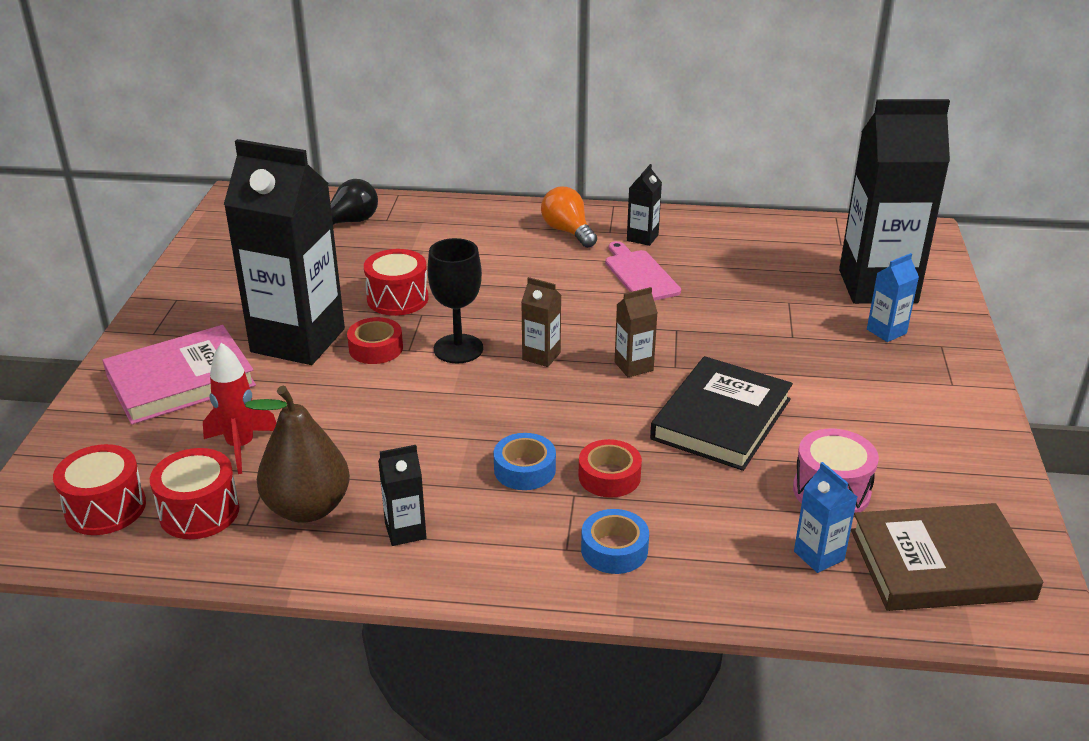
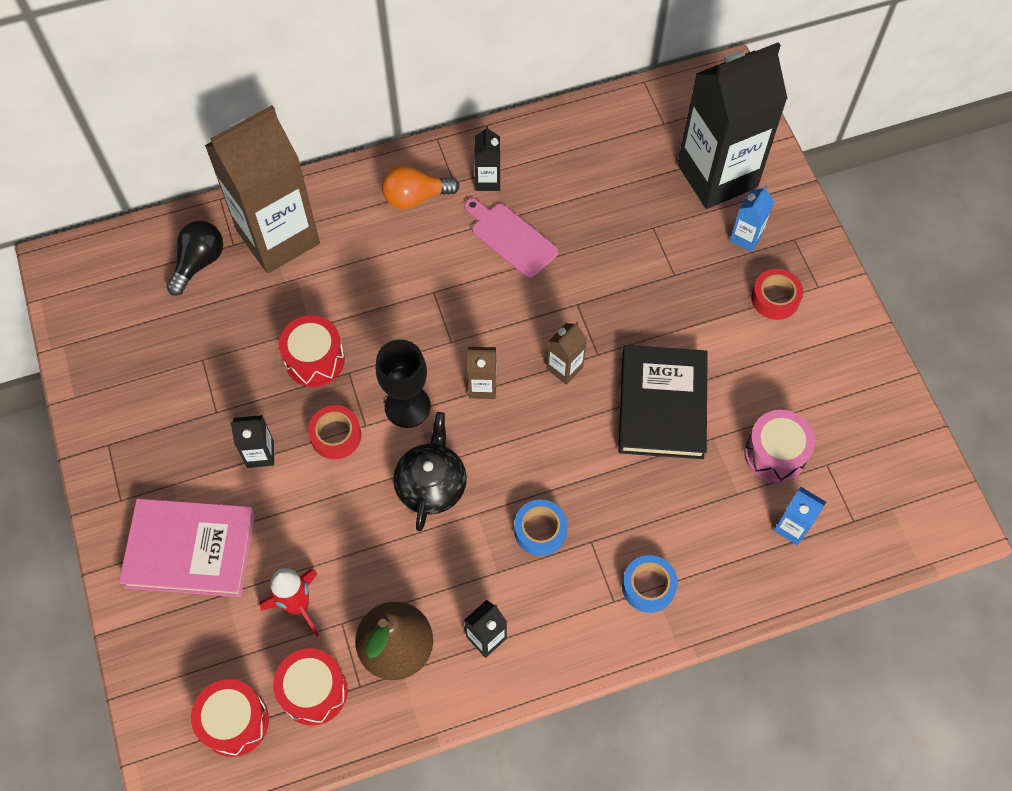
camera: 25 degrees left, 30 degrees up
pink book [102,325,256,425] -> pink book turned 60 degrees clockwise [119,498,255,597]
black carton [224,139,345,365] -> black carton [230,415,274,468], size x0.41
orange light bulb [541,186,597,248] -> orange light bulb turned 45 degrees counterclockwise [382,165,460,209]
red tape [578,439,642,498] -> red tape moved to [751,269,803,320]
brown book [851,503,1043,611] -> none
none -> brown carton [205,105,320,273]
none -> black teapot [393,412,467,531]

